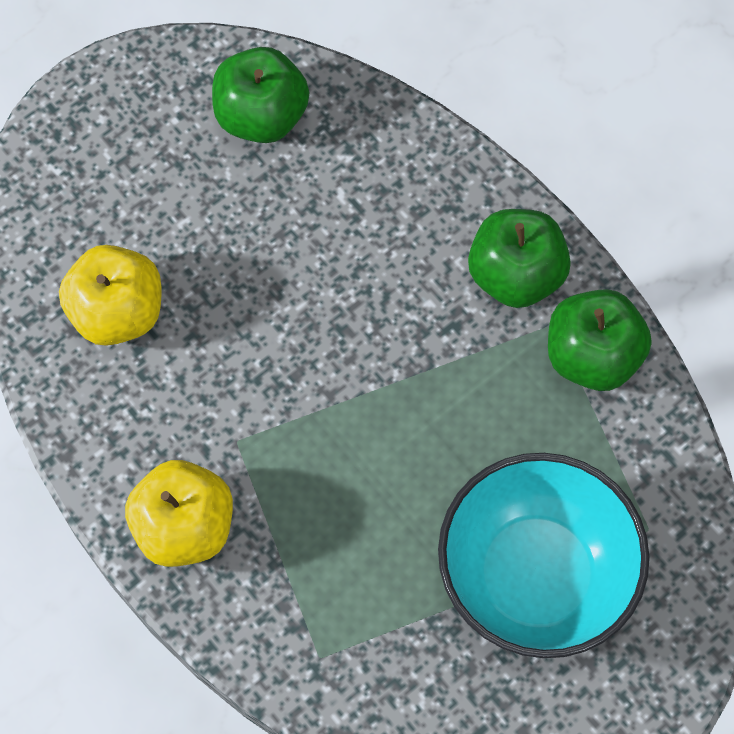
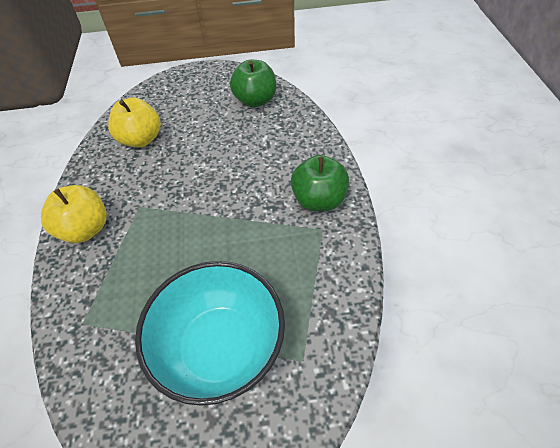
camera: 35 degrees right, 15 degrees down
green apple [548,289,652,391] -> none

